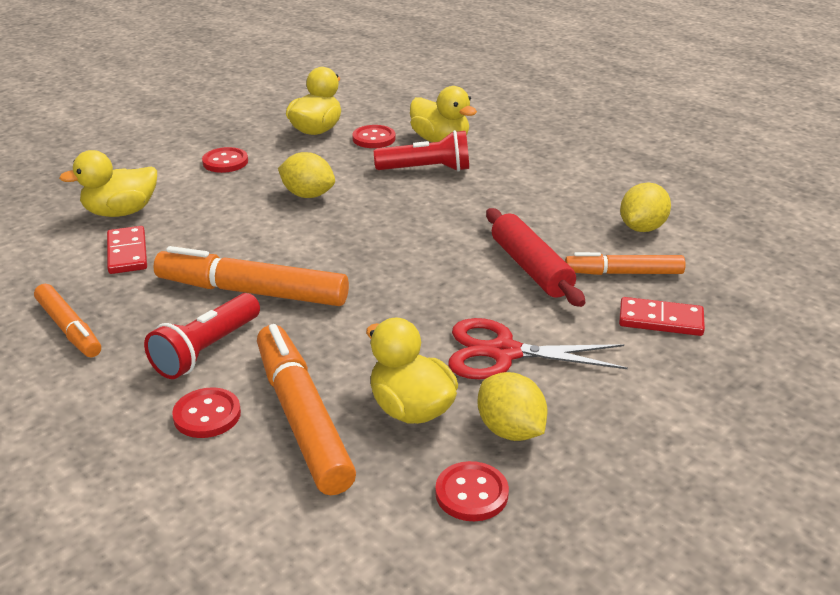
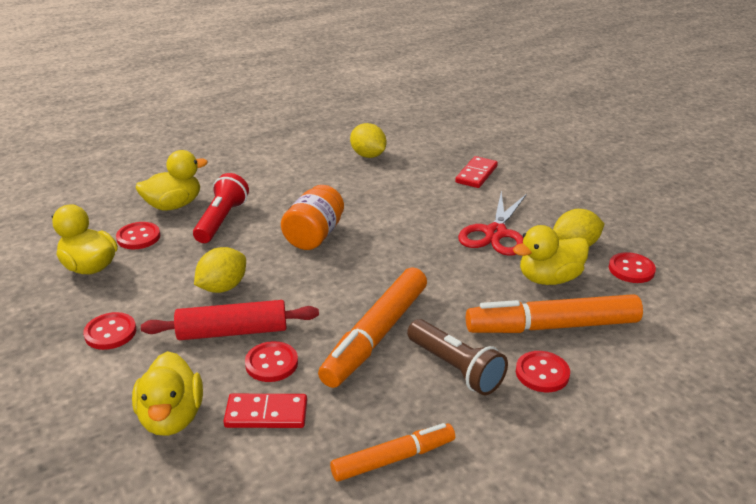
camera: 75 degrees left, 0 degrees up
red flashlight [144,293,260,379] -> brown flashlight [407,319,508,395]
red rolling pin [486,208,585,307] -> red rolling pin moved to [141,300,319,340]
orange marker [565,252,686,275] -> none
none -> red button [245,341,298,382]
none -> orange jar [281,185,344,250]

